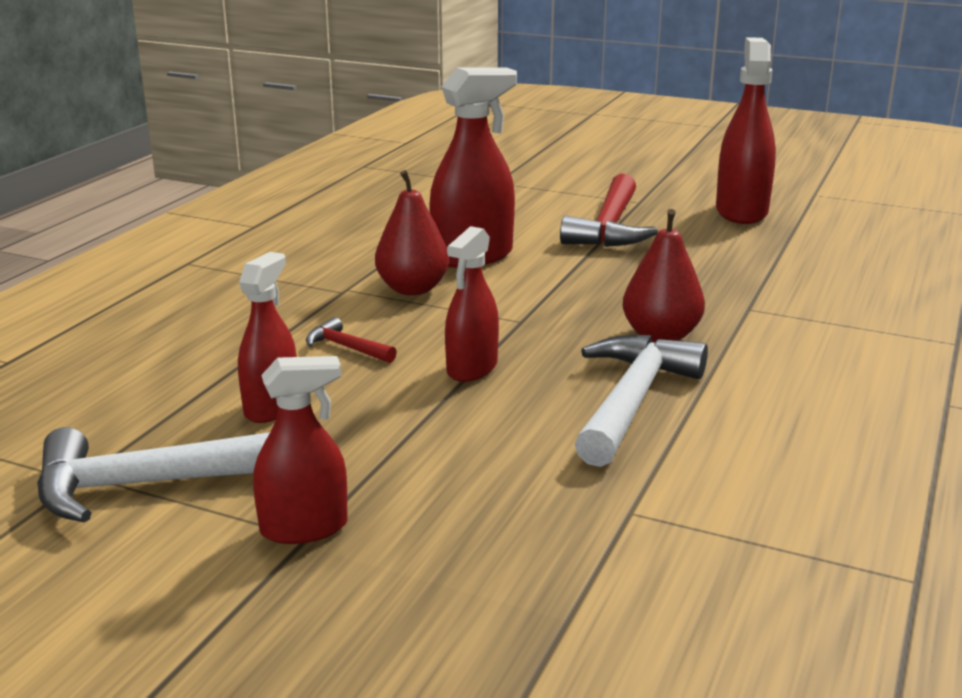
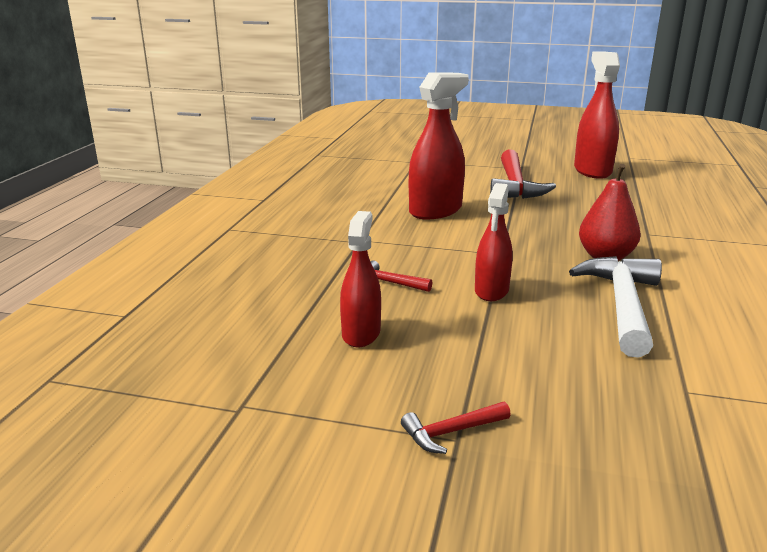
camera: 10 degrees left, 0 degrees up
white hammer [37,427,270,522] -> none
red spray bottle [253,356,348,544] -> red hammer [401,402,511,454]
red pear [375,170,449,295] -> none

